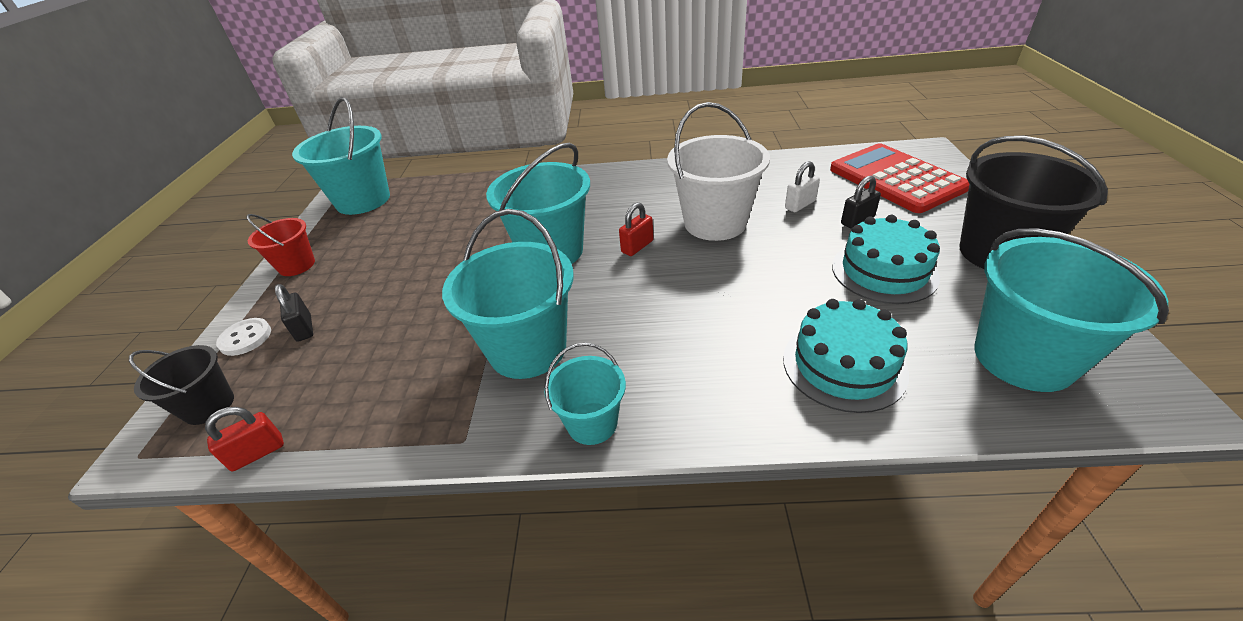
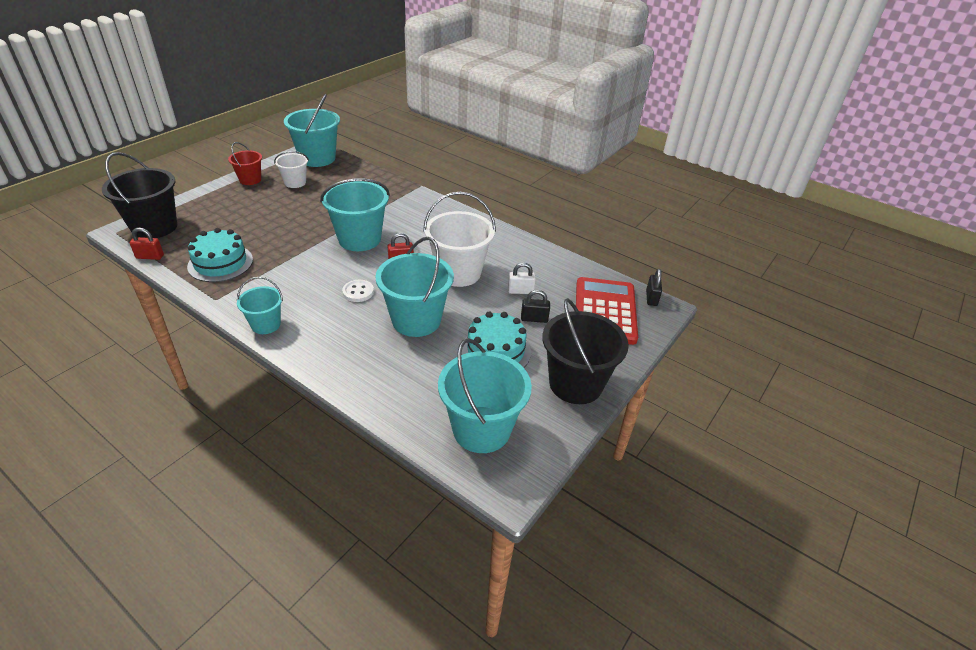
camera: 30 degrees right, 0 degrees up
black bucket [129,345,234,425] -> black bucket [102,152,177,238], size x1.78
white button [216,318,271,356] -> white button moved to [342,280,374,302]
black padlock [275,284,313,342] -> black padlock moved to [646,269,662,306]
turquoise bucket [442,209,573,379] -> turquoise bucket moved to [375,237,454,337]
turquoise cake [783,299,909,413] -> turquoise cake moved to [187,228,253,282]
none -> white bucket [274,151,309,188]

